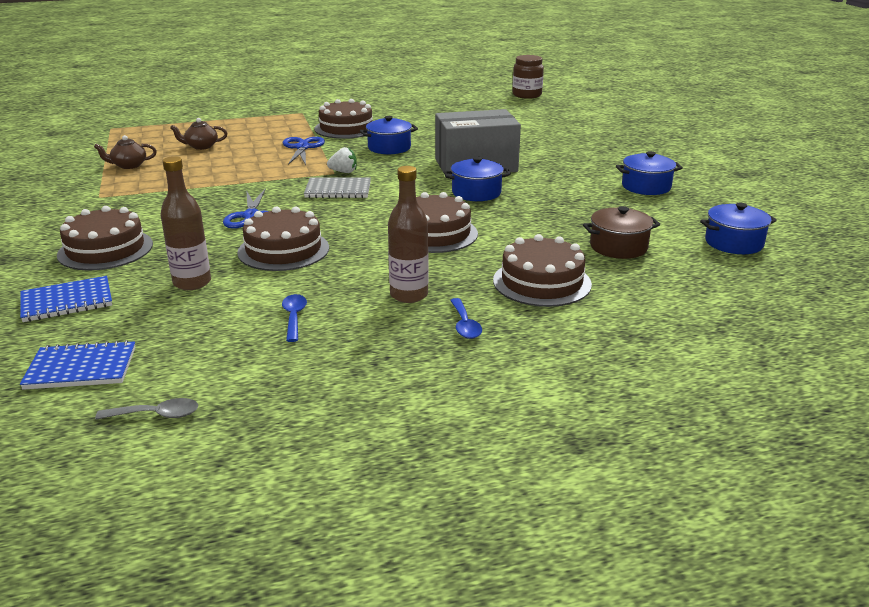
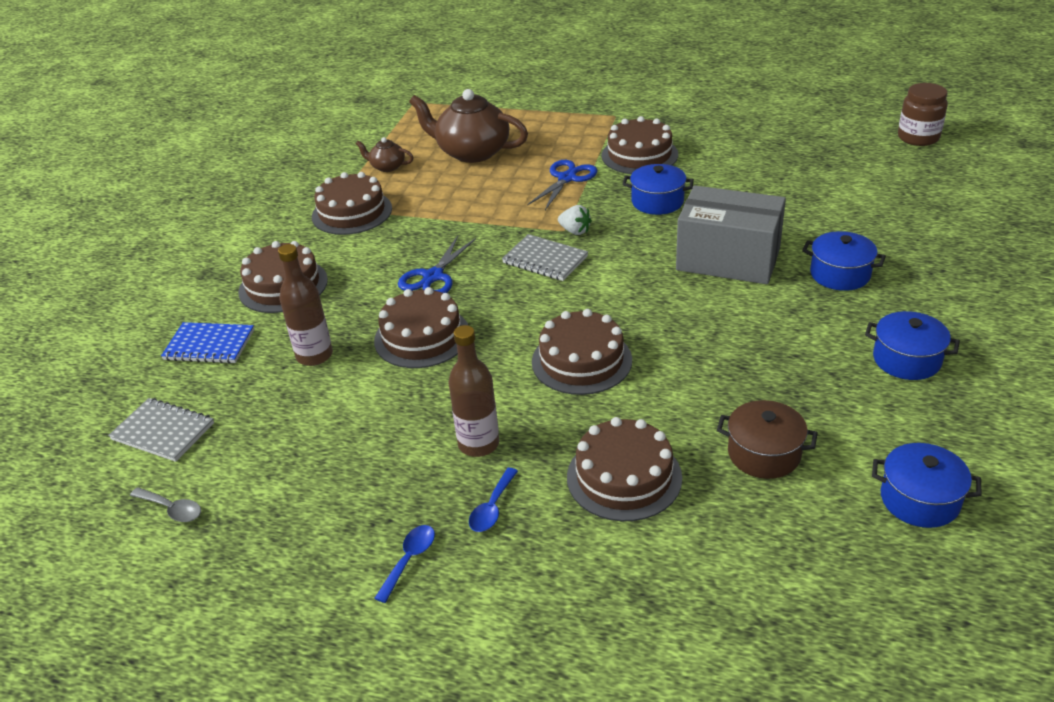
camera: 35 degrees right, 10 degrees up
blue notebook [20,340,136,390] -> grey notebook [108,398,214,462]
brown teapot [170,118,227,150] -> brown teapot [409,89,528,163], size x2.08
blue spoon [282,294,307,342] -> blue spoon moved to [374,525,435,603]
blue pot [444,157,511,201] -> blue pot moved to [802,231,886,291]
none -> brown cake [312,172,392,235]

